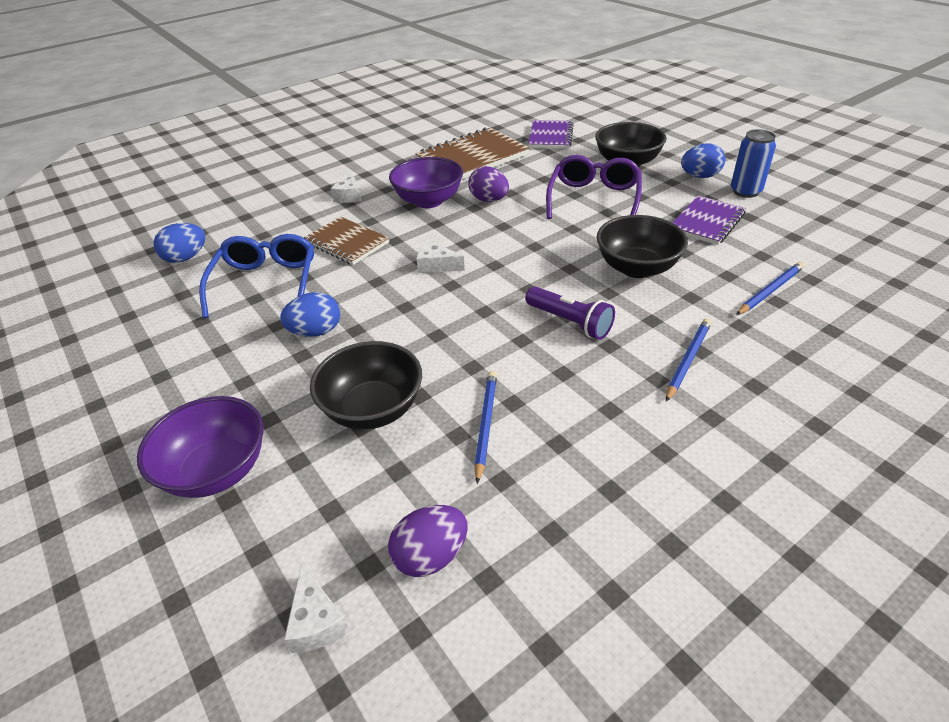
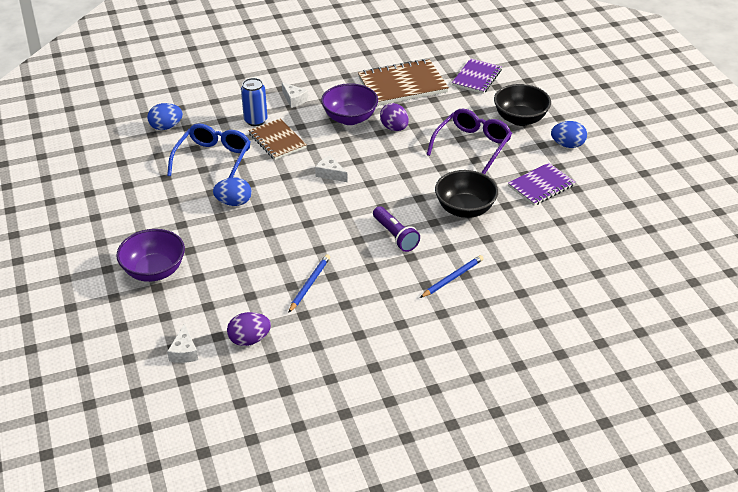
camera: 15 degrees right, 0 degrees up
black bowl [310,341,422,430] -> none
white cheese [330,171,362,203] -> white cheese turned 60 degrees counterclockwise [282,82,308,108]
blue can [731,129,776,198] -> blue can moved to [241,78,268,126]
blue pencil [736,262,804,315] -> none

